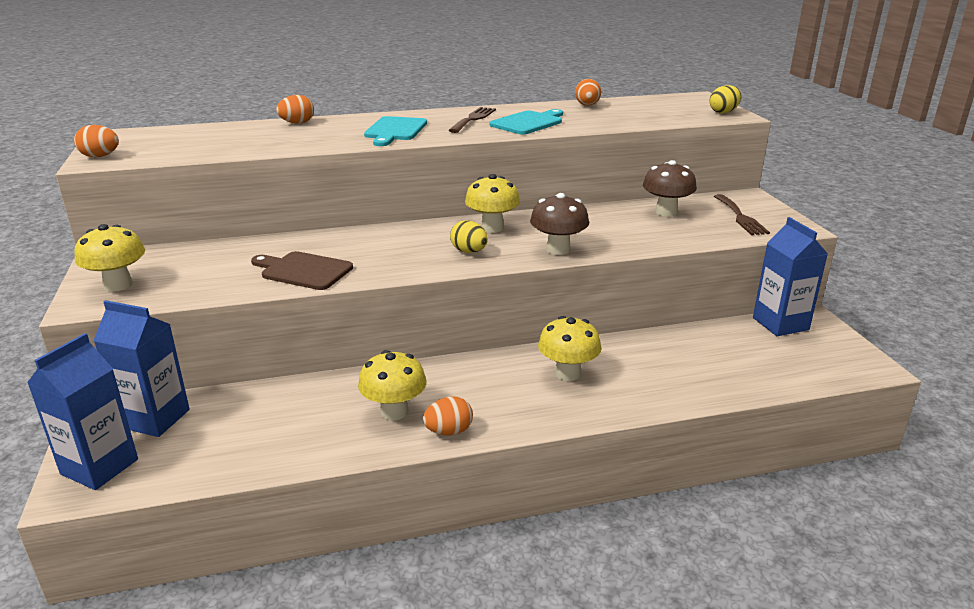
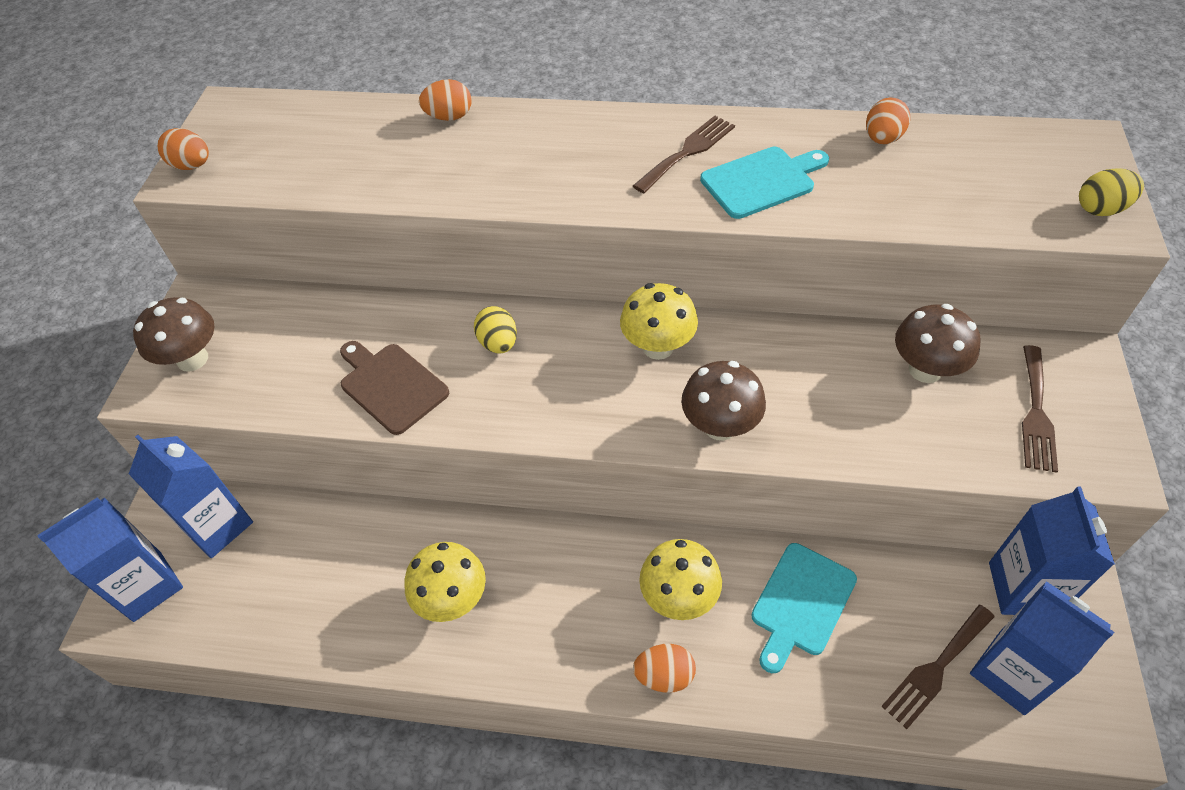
camera: 25 degrees right, 25 degrees up
yellow mushroom [75,224,145,292] -> brown mushroom [133,297,215,372]
turquoise cutting board [364,116,427,146] -> turquoise cutting board moved to [751,543,857,673]
orange egg [423,396,473,435] -> orange egg moved to [633,644,696,693]
yellow egg [450,220,488,253] -> yellow egg moved to [474,306,517,353]
none -> brown fork [881,605,994,729]
none -> blue carton [970,581,1114,715]

